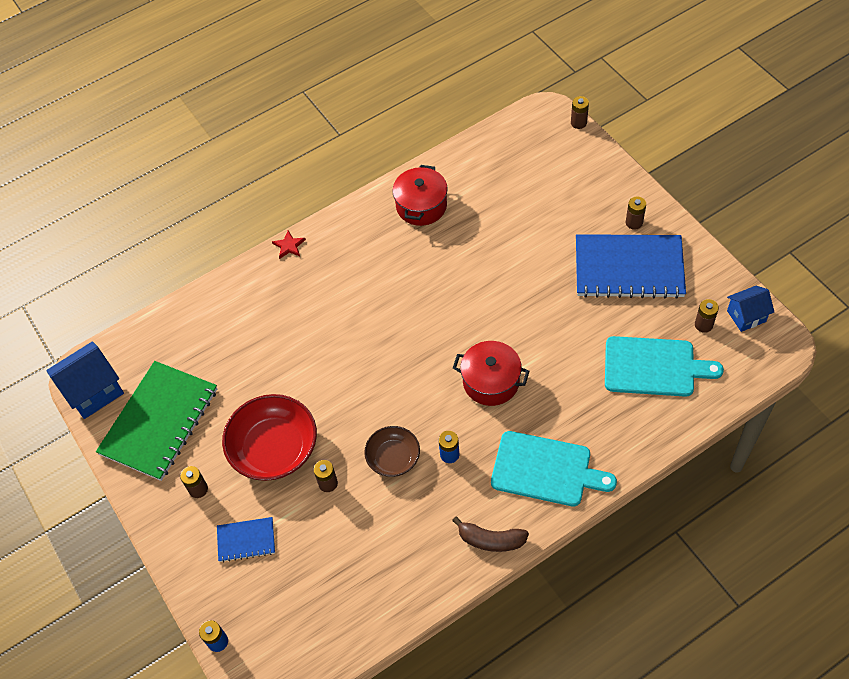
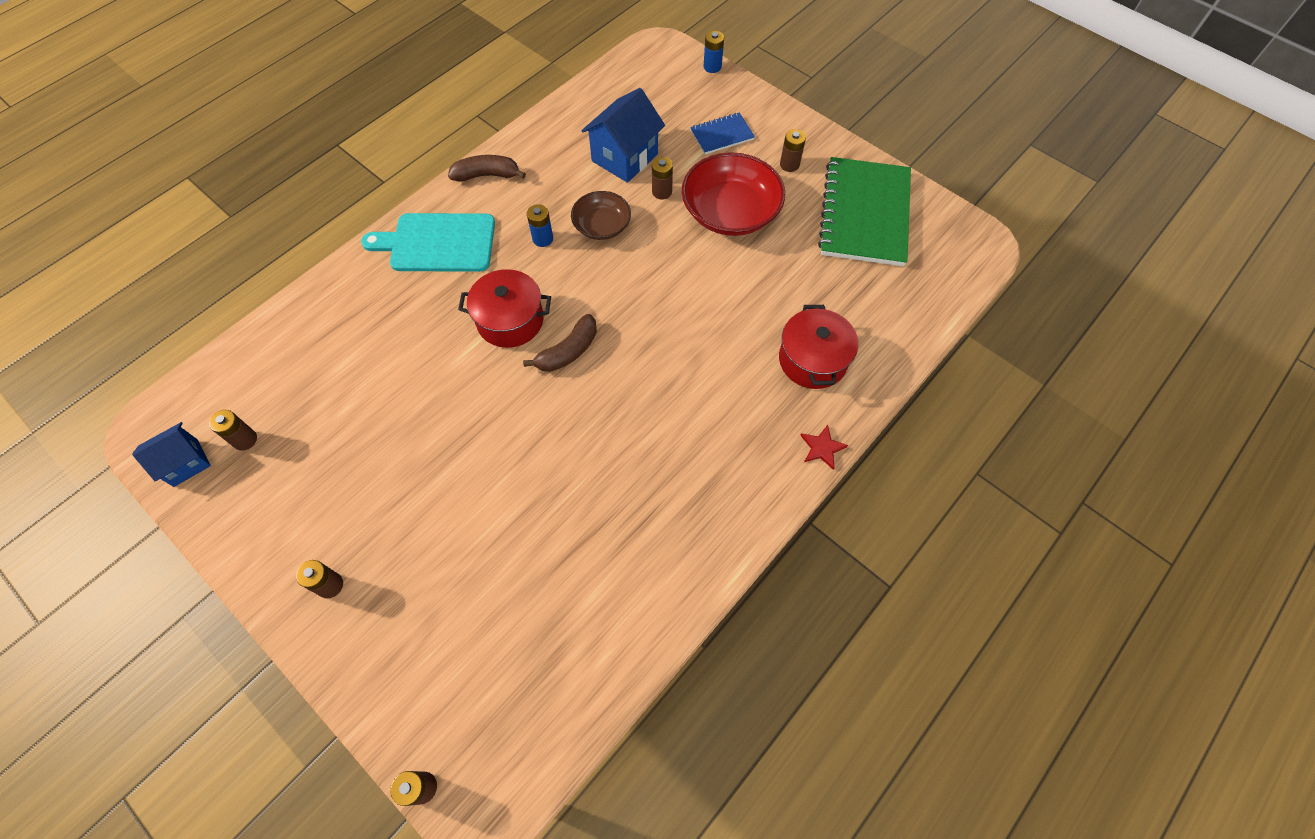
camera: 160 degrees right, 5 degrees up
blue house [46,341,124,419] -> blue house moved to [581,88,665,183]
red pot [393,165,448,226] -> red pot moved to [779,305,858,389]
blue notebook [576,234,686,299] -> none
turquoise cutting board [605,336,724,397] -> none
none -> brown banana [523,314,597,372]

